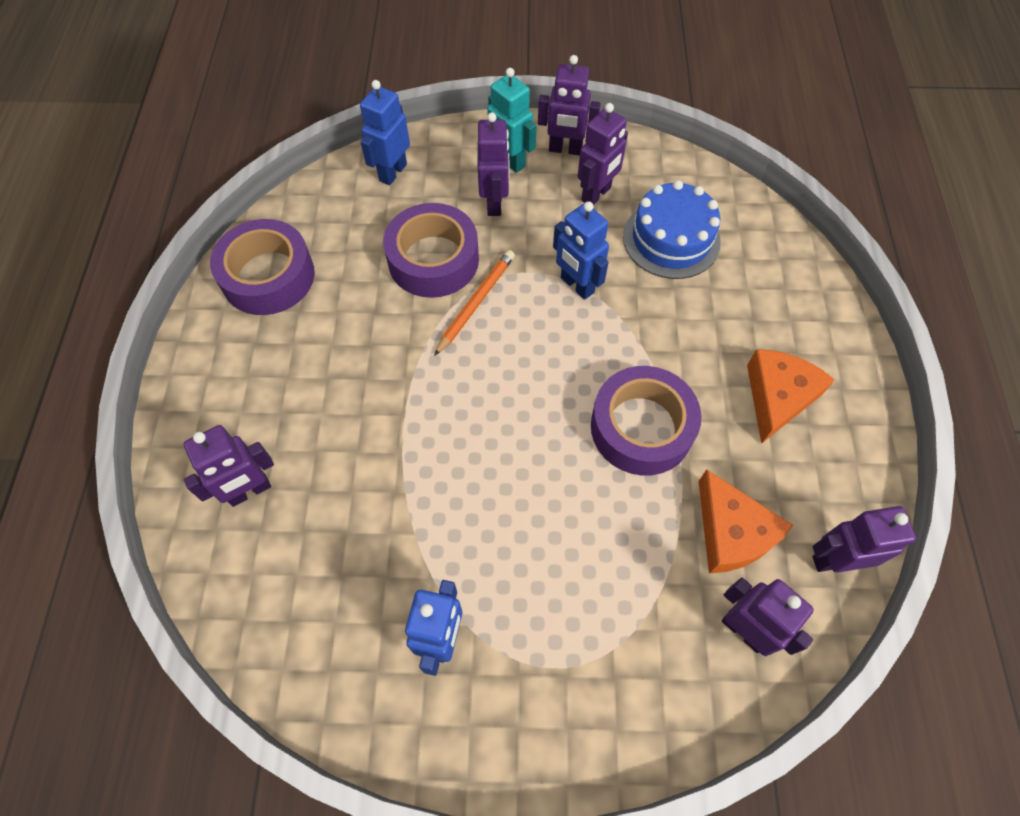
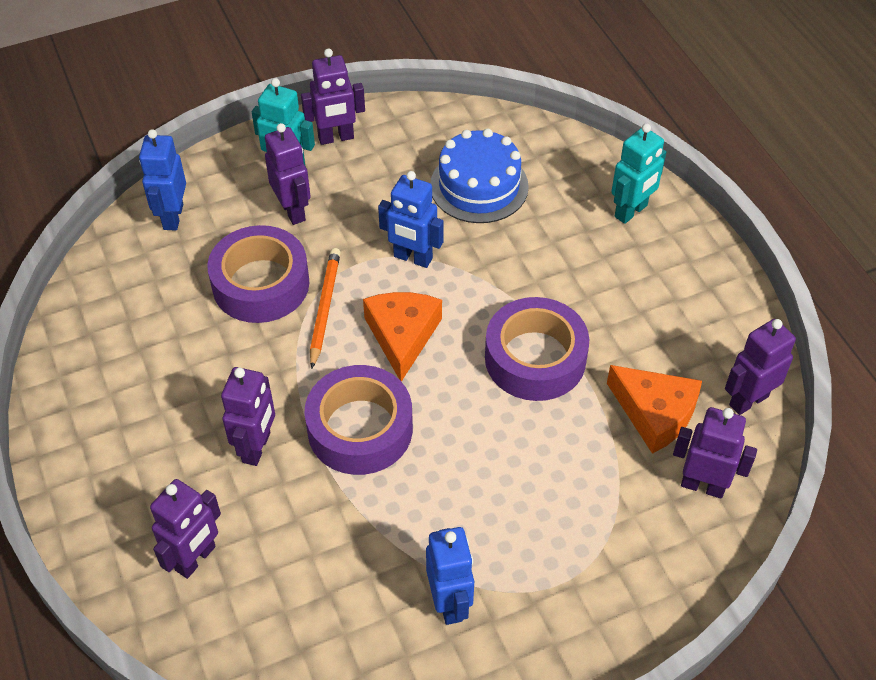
camera: 25 degrees left, 10 degrees down
purple tape [210,219,315,315] -> purple tape moved to [304,365,413,475]
purple robot [578,103,628,205] -> purple robot moved to [221,367,275,466]
orange cheese [747,349,835,444] -> orange cheese moved to [363,292,442,382]
none -> turquoise robot [611,123,666,224]

